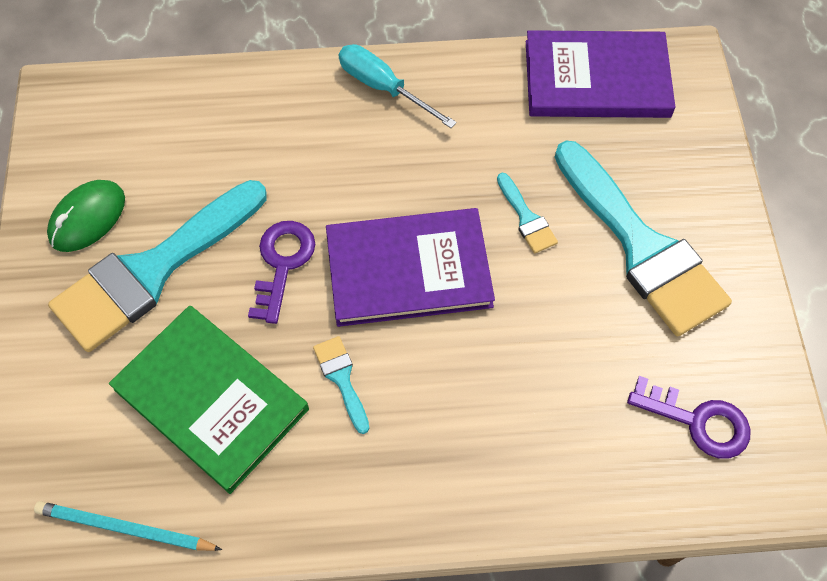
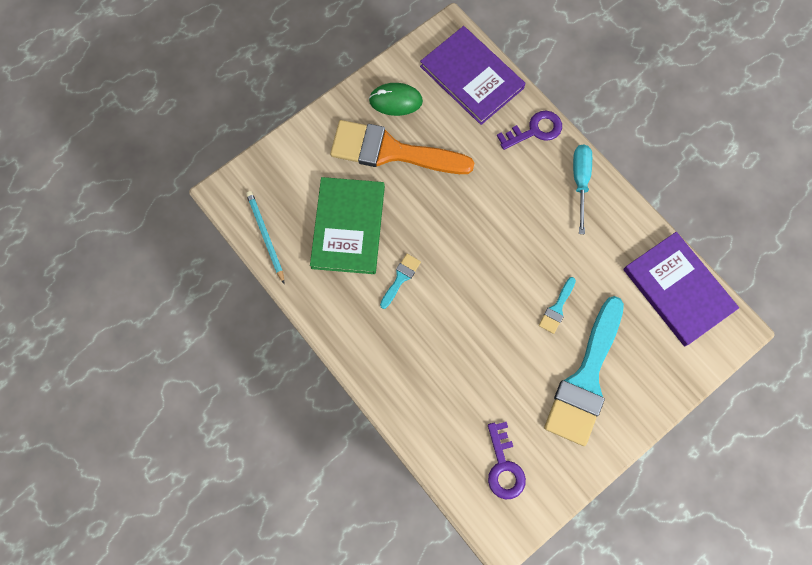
camera: 55 degrees right, 10 degrees up
turquoise brush [48,180,266,352] -> orange brush [330,120,474,174]
purple key [248,221,315,324] -> purple key moved to [497,111,562,150]
purple book [326,208,495,327] -> purple book moved to [420,26,526,125]

